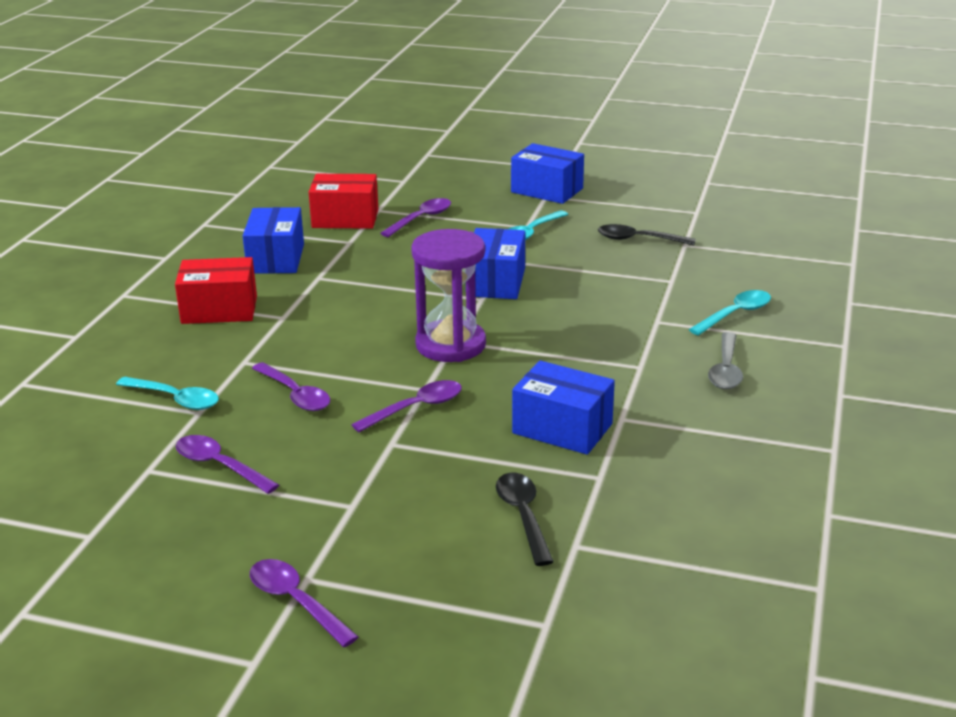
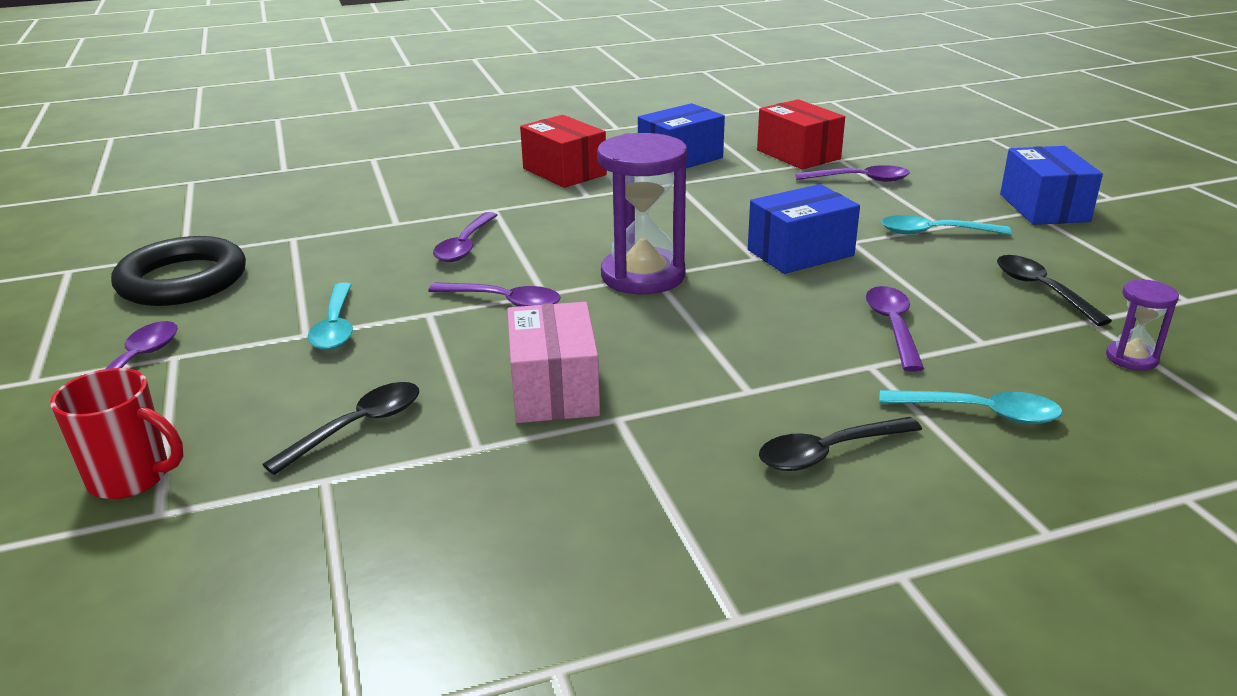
camera: 55 degrees right, 0 degrees up
turquoise spoon [116,377,219,410] -> turquoise spoon moved to [308,282,353,350]
purple spoon [175,435,279,494] -> purple spoon moved to [866,286,924,371]
blue box [512,361,615,455] -> pink box [507,302,600,423]
grey spoon [708,332,743,389] -> black spoon [759,417,922,471]
none -> red mug [50,368,183,499]
none -> black ring [111,236,246,306]
none -> purple hourglass [1106,279,1179,371]

